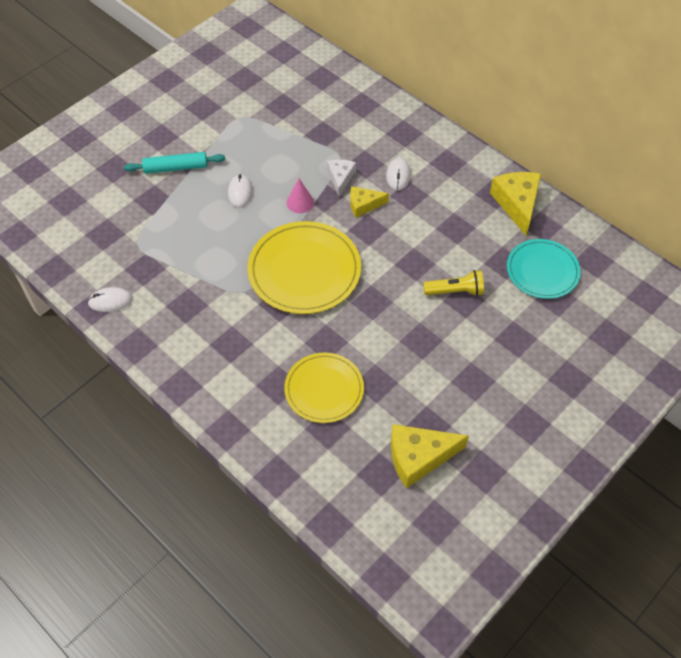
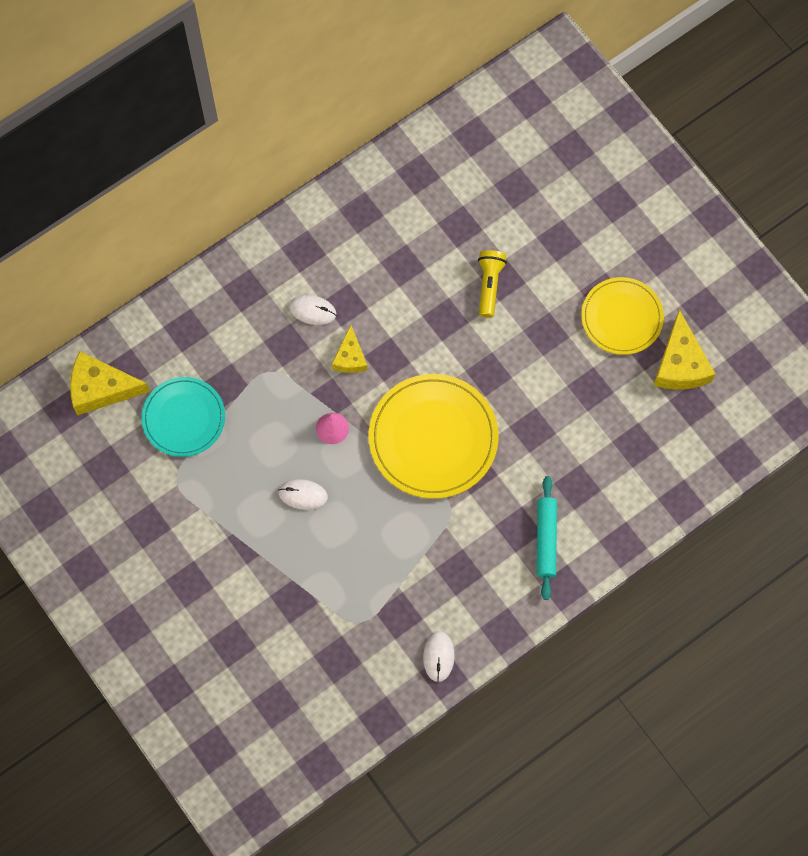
camera: 80 degrees left, 15 degrees up
turquoise rolling pin [124,152,225,174] -> turquoise rolling pin moved to [537,476,557,600]
yellow plate [284,353,364,423] -> yellow plate moved to [581,277,664,355]
white cheese [327,159,356,197] -> none
yellow cheese [490,172,541,236] -> yellow cheese moved to [70,351,150,415]
turquoise plate [507,239,581,299] -> turquoise plate moved to [141,377,225,457]

